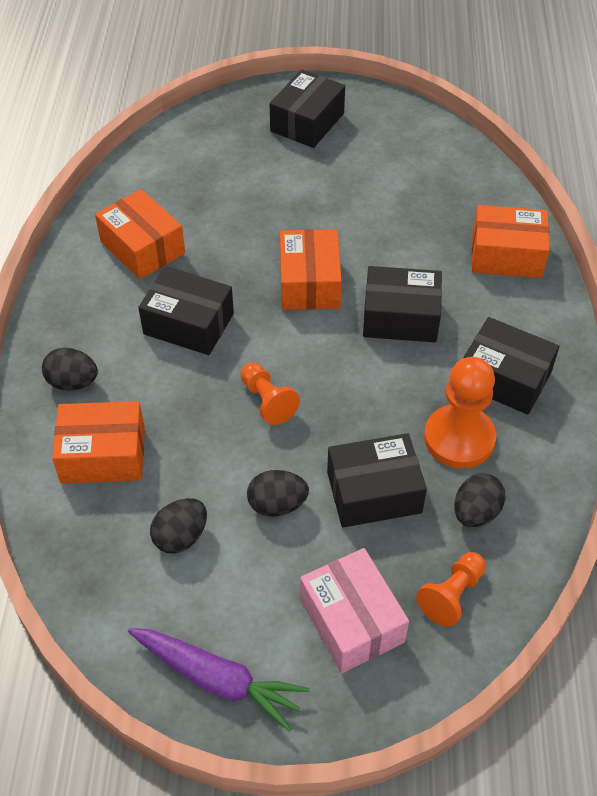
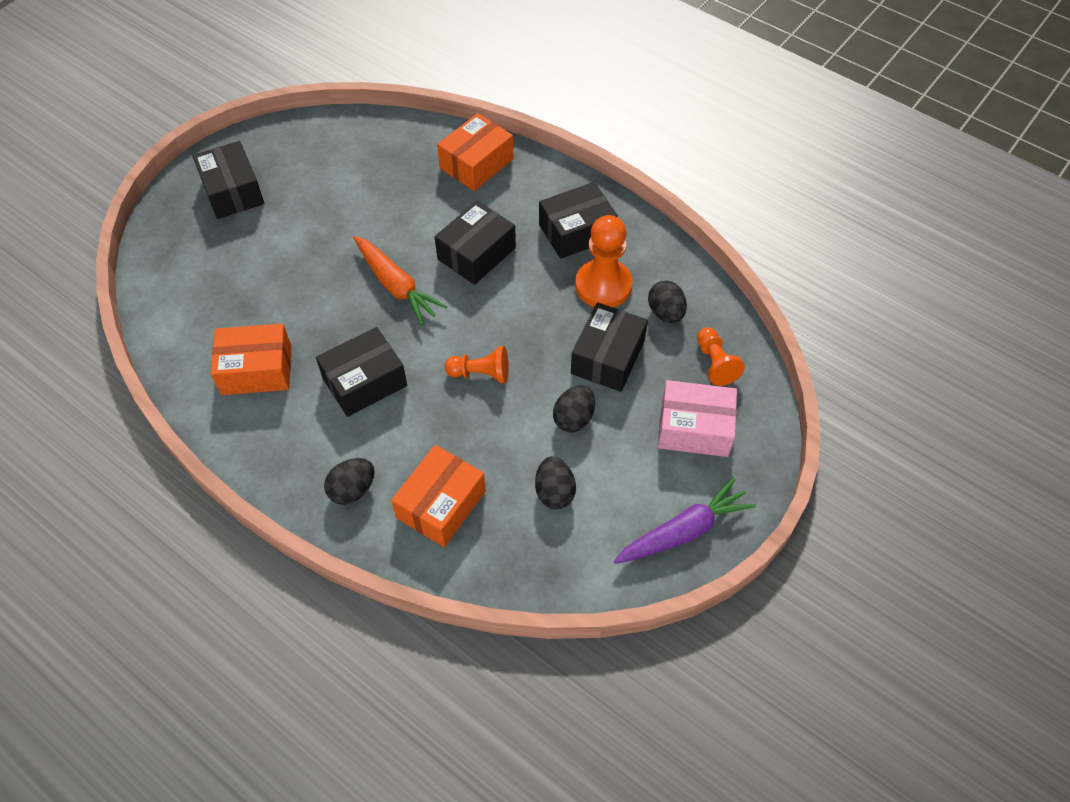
camera: 55 degrees left, 5 degrees up
orange box [280,229,342,310] -> orange carrot [353,236,447,325]

